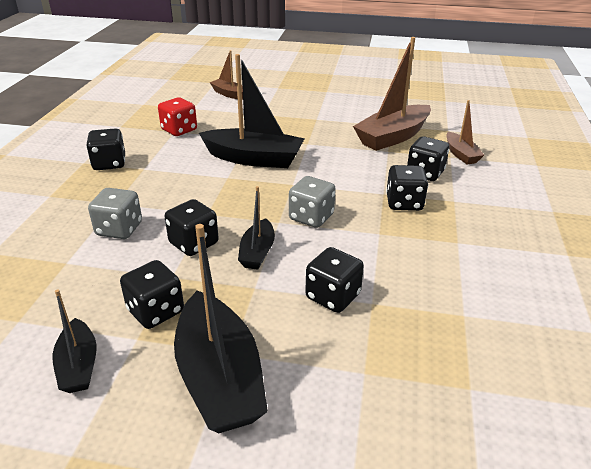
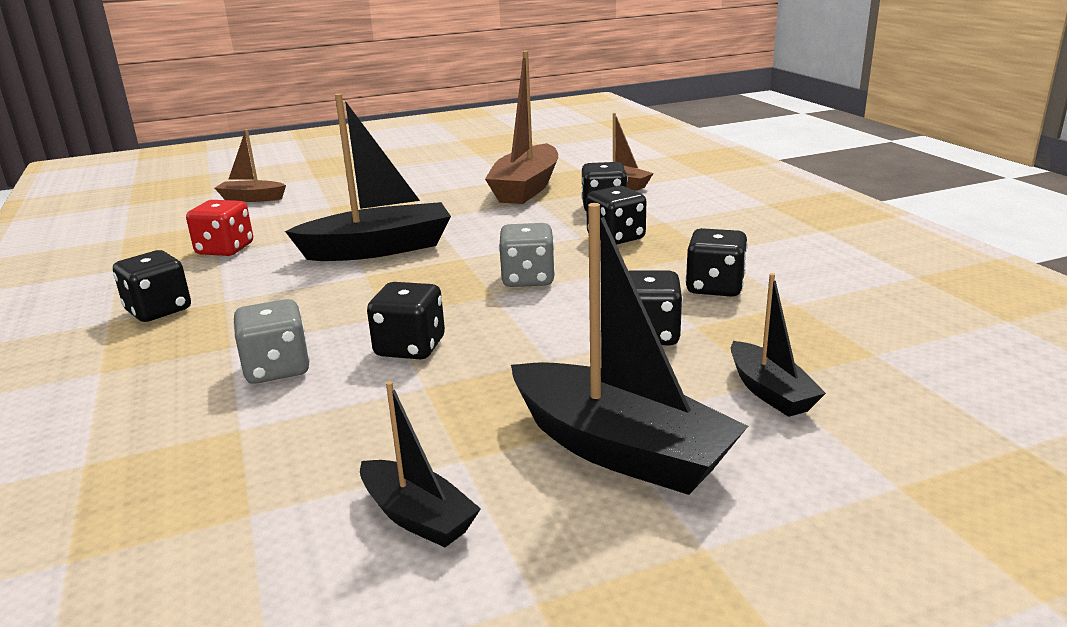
camera: 30 degrees left, 10 degrees down
black dice [120,260,184,329] -> black dice moved to [685,228,748,297]
black boat [238,186,275,270] -> black boat moved to [731,273,826,417]

